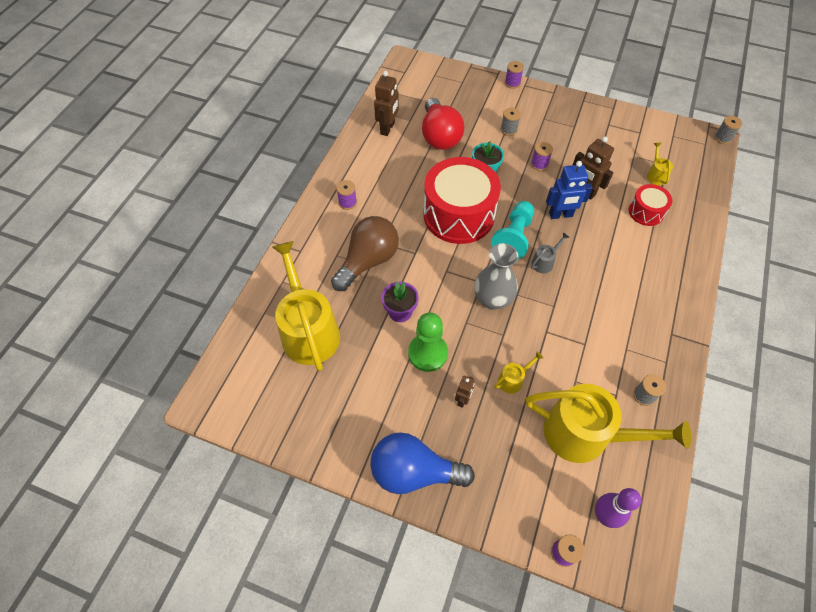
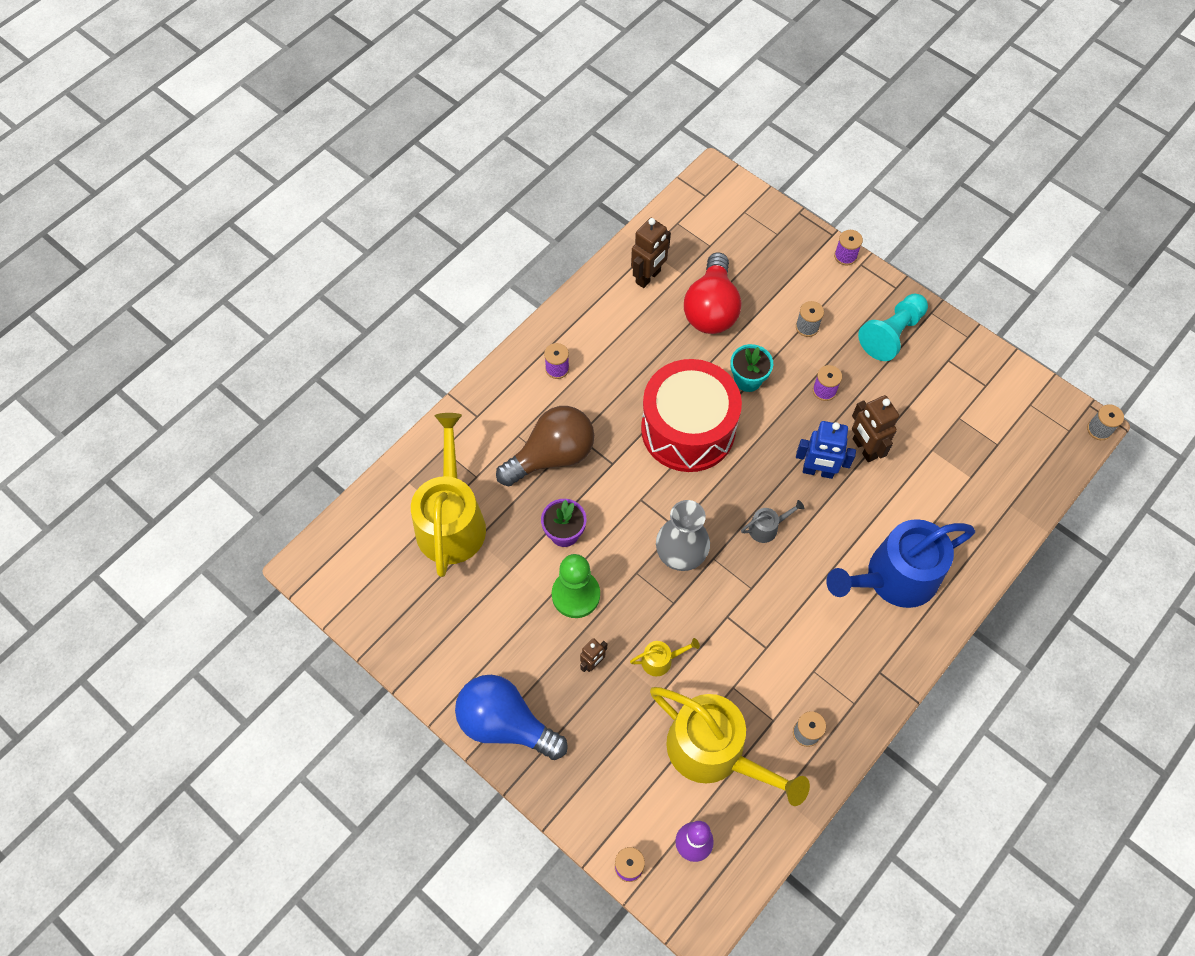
camera: 20 degrees right, 5 degrees up
turquoise pawn [491,201,534,259] -> turquoise pawn moved to [858,294,928,361]
red drum [629,184,672,226] -> none
yellow watering can [647,143,673,185] -> none
none -> blue watering can [826,519,975,608]

